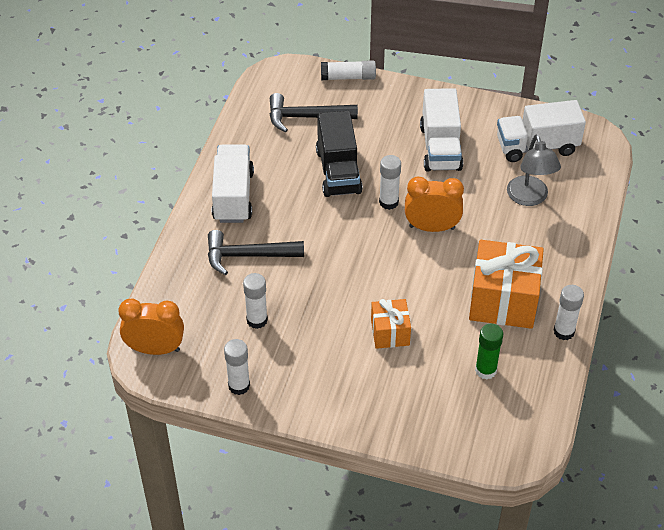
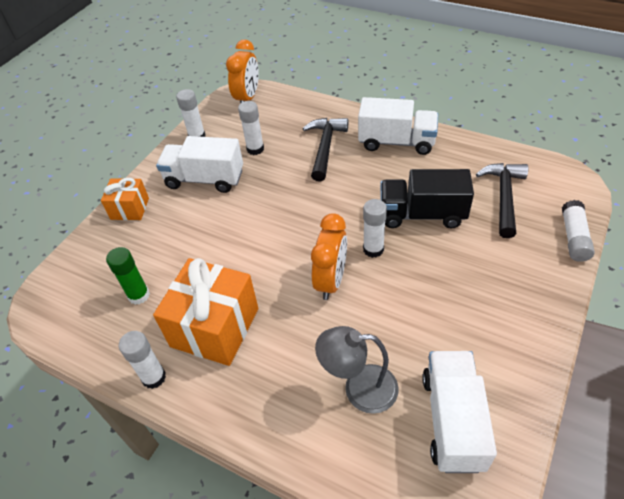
camera: 105 degrees right, 0 degrees up
orange gift [371,299,411,349] -> orange gift moved to [101,178,149,220]
white truck [420,88,463,172] -> white truck moved to [156,136,243,193]

